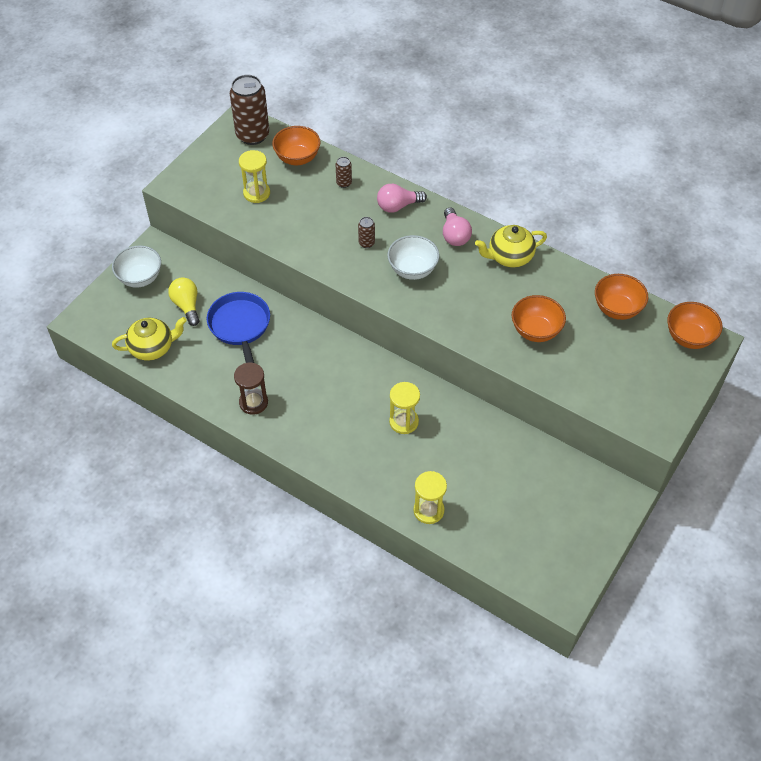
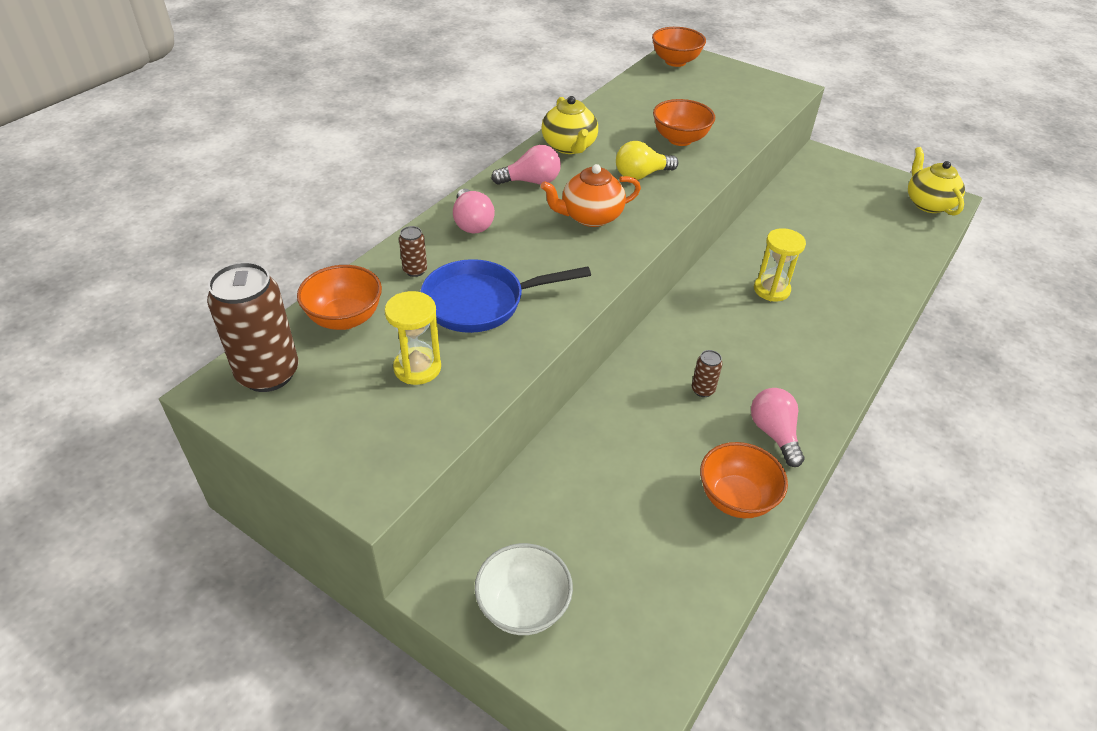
camera: 90 degrees left, 10 degrees down
yellow teapot [112,317,187,361] -> yellow teapot moved to [908,147,965,216]
yellow light bulb [168,277,199,326] -> yellow light bulb moved to [616,141,678,180]
blue pan [207,292,270,363] -> blue pan moved to [420,259,591,333]
brown hourglass [234,363,268,415] -> pink light bulb [751,388,804,467]
brown can [358,217,375,248] -> brown can moved to [692,350,722,397]
white bowl [387,235,439,280] -> orange teapot [541,164,641,227]
yellow hourglass [413,471,447,524] -> none
orange bowl [595,274,648,320] -> orange bowl moved to [700,442,788,518]

